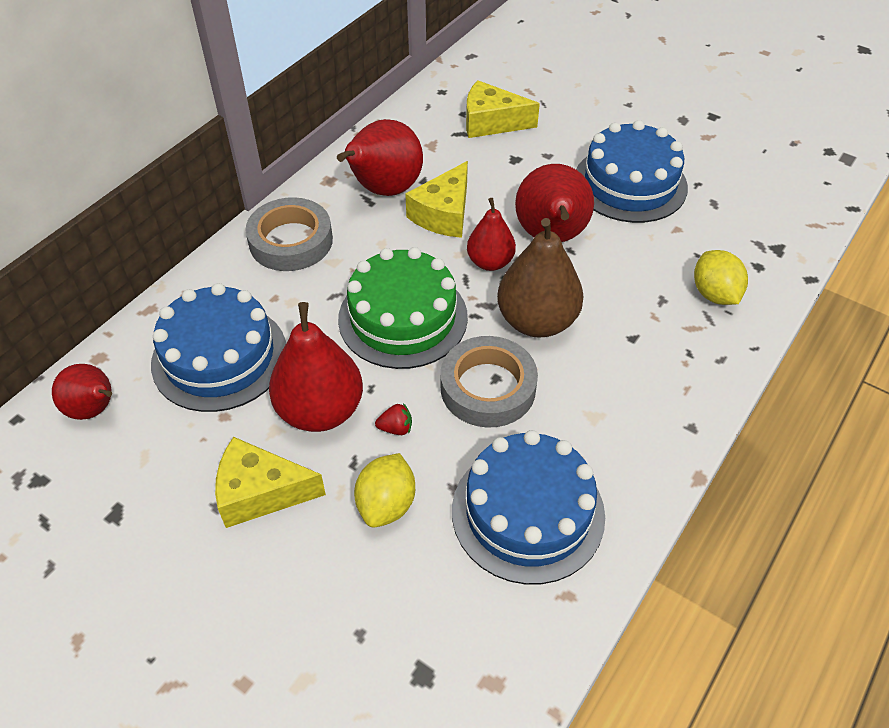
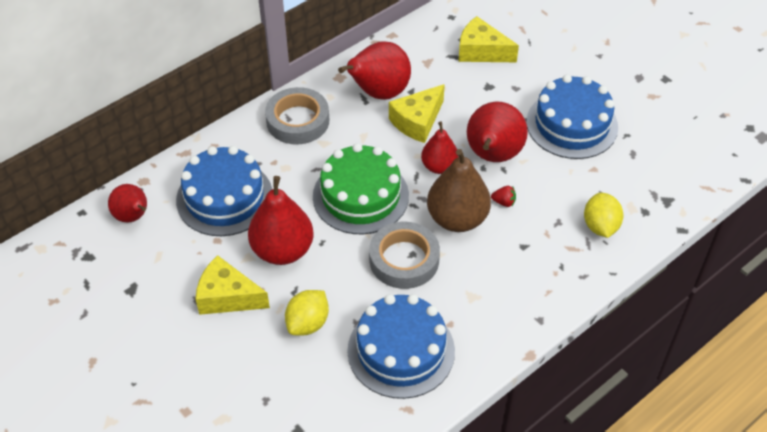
camera: 15 degrees right, 0 degrees up
red strawberry [375,403,412,435] -> red strawberry moved to [491,186,516,207]

